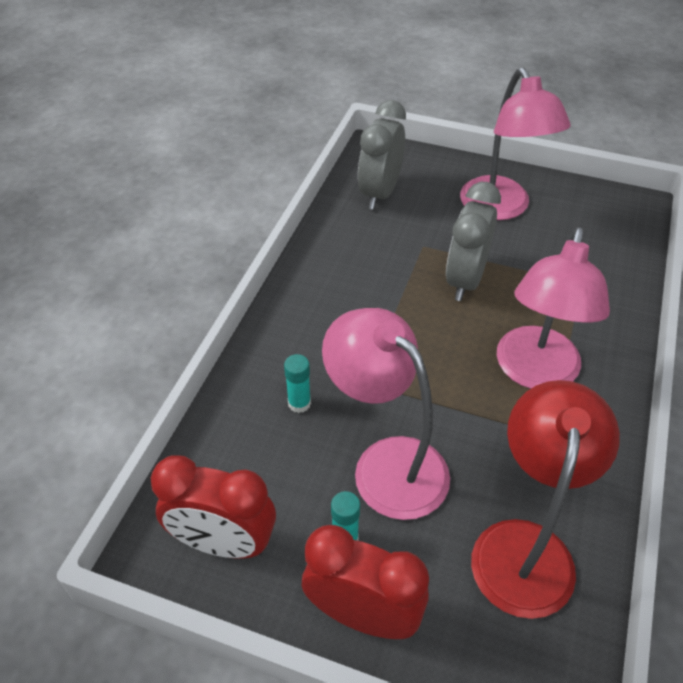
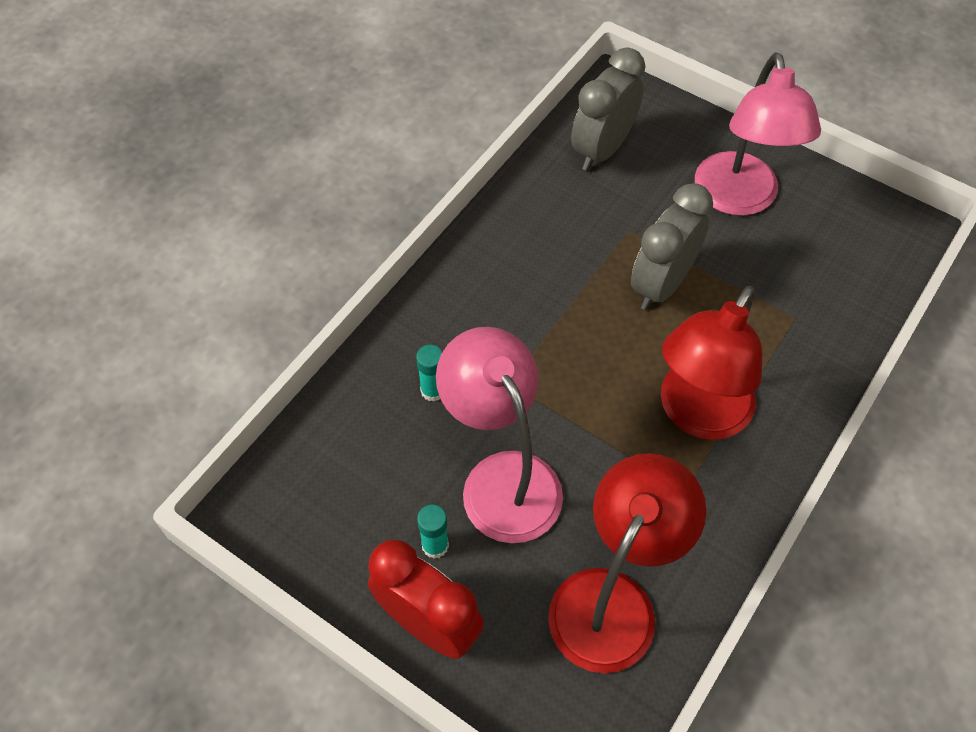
camera: 15 degrees right, 10 degrees up
red clock [151,455,276,559] -> none
pink lamp [497,227,610,389] -> red lamp [661,286,762,440]

